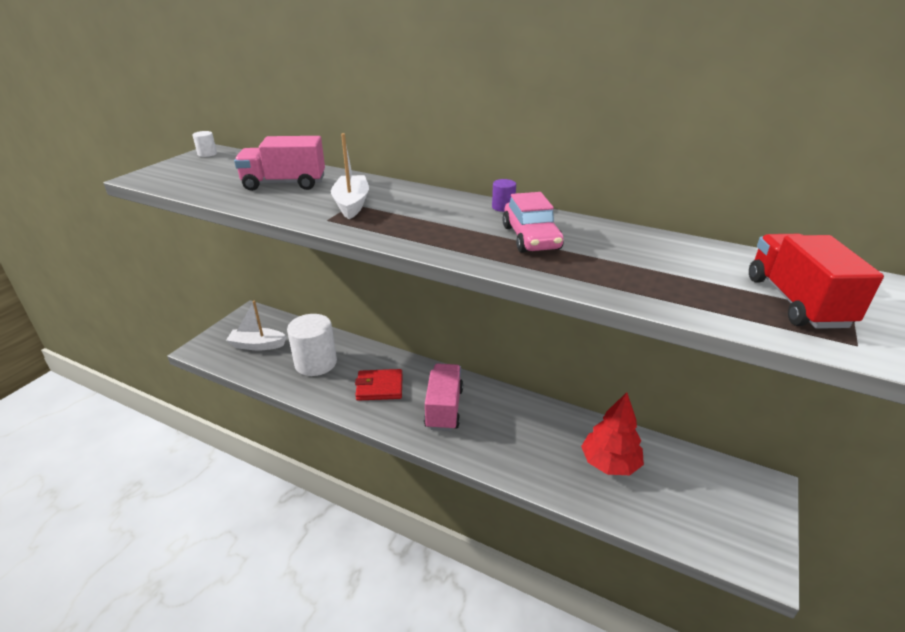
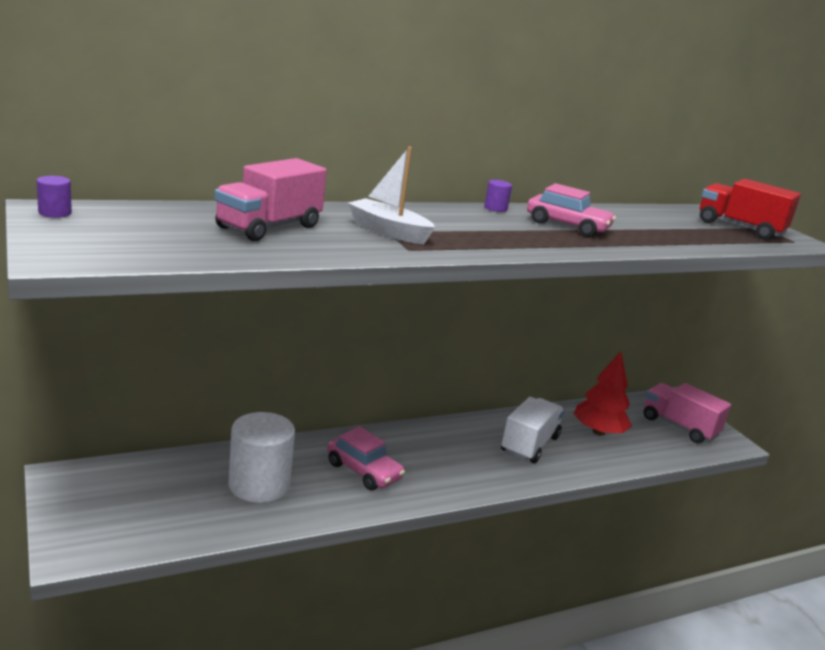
camera: 55 degrees left, 10 degrees down
white cylinder [192,131,217,157] -> purple cylinder [37,176,72,218]
white boat [226,301,287,351] -> none
red wallet [355,369,403,401] -> pink car [327,426,405,490]
pink truck [424,364,463,431] -> pink truck moved to [643,383,731,443]
none -> white truck [501,397,564,463]

